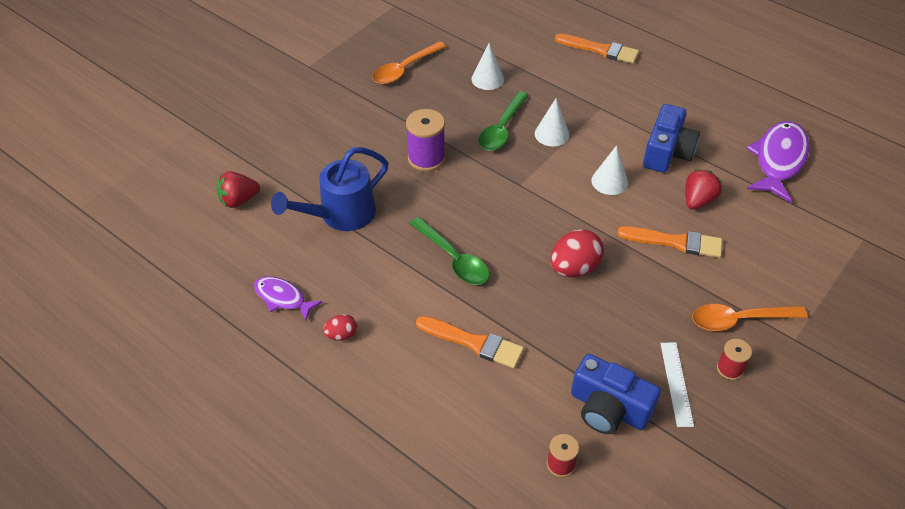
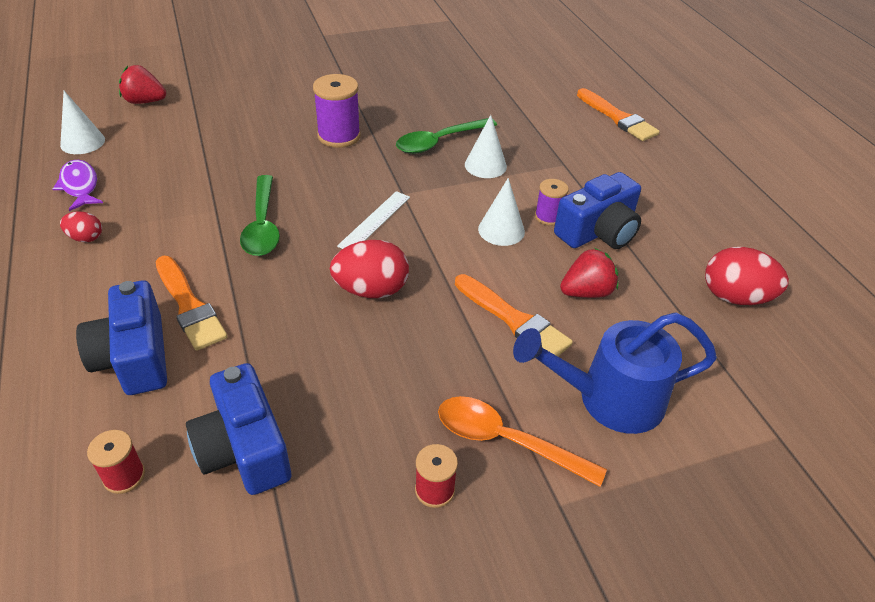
camera: 30 degrees right, 5 degrees down
blue watering can [271,147,388,231] -> blue watering can moved to [513,312,717,434]
orange spoon [372,41,446,84] -> none
white cone [471,43,504,90] -> white cone moved to [60,91,105,154]
white ruler [660,342,694,427] -> white ruler moved to [337,191,410,249]
purple fish [746,121,809,203] -> red egg [705,247,789,305]
none -> blue camera [76,280,167,395]
none -> purple spool [535,179,569,226]

